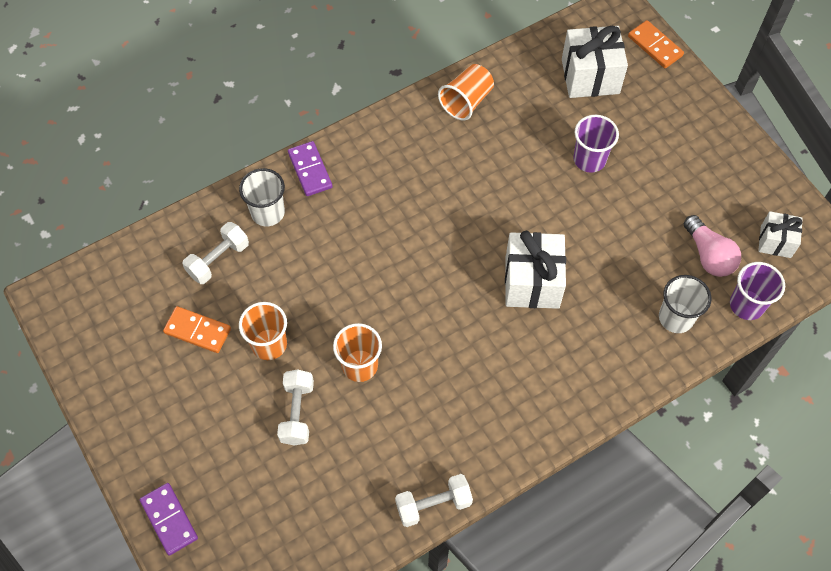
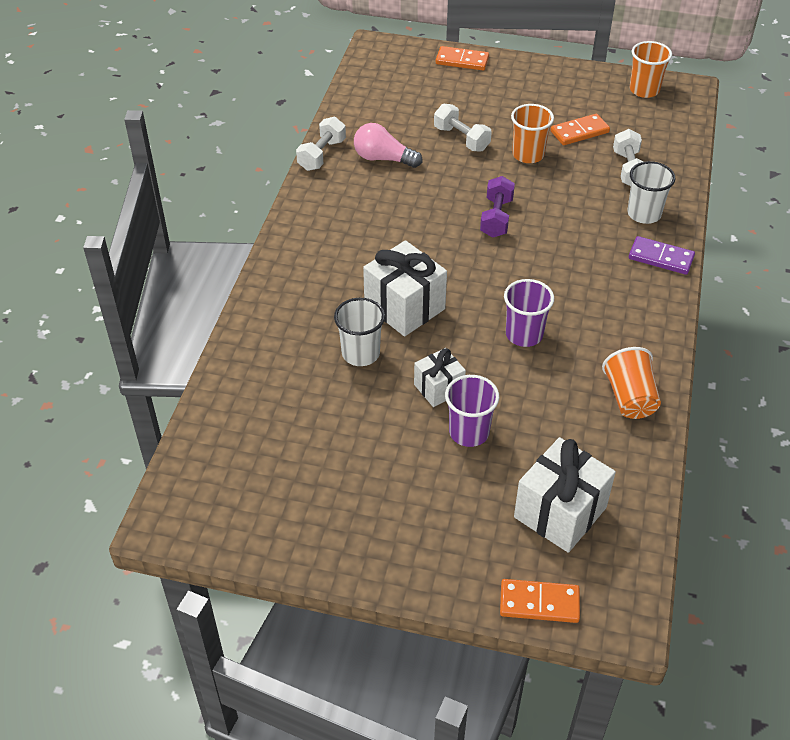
camera: 135 degrees right, 15 degrees down
purple domino [140,483,198,555] -> orange domino [436,46,489,70]
orange cup [333,323,382,382] -> orange cup moved to [630,41,672,98]
white cup [659,275,712,333] -> white cup moved to [334,298,385,366]
pink light bulb [684,215,741,277] -> pink light bulb moved to [354,123,422,168]
purple cup [730,262,785,320] -> purple cup moved to [504,279,554,347]
white gift [758,211,803,258] -> white gift moved to [414,348,466,407]
none -> purple dumbbell [480,176,515,238]

